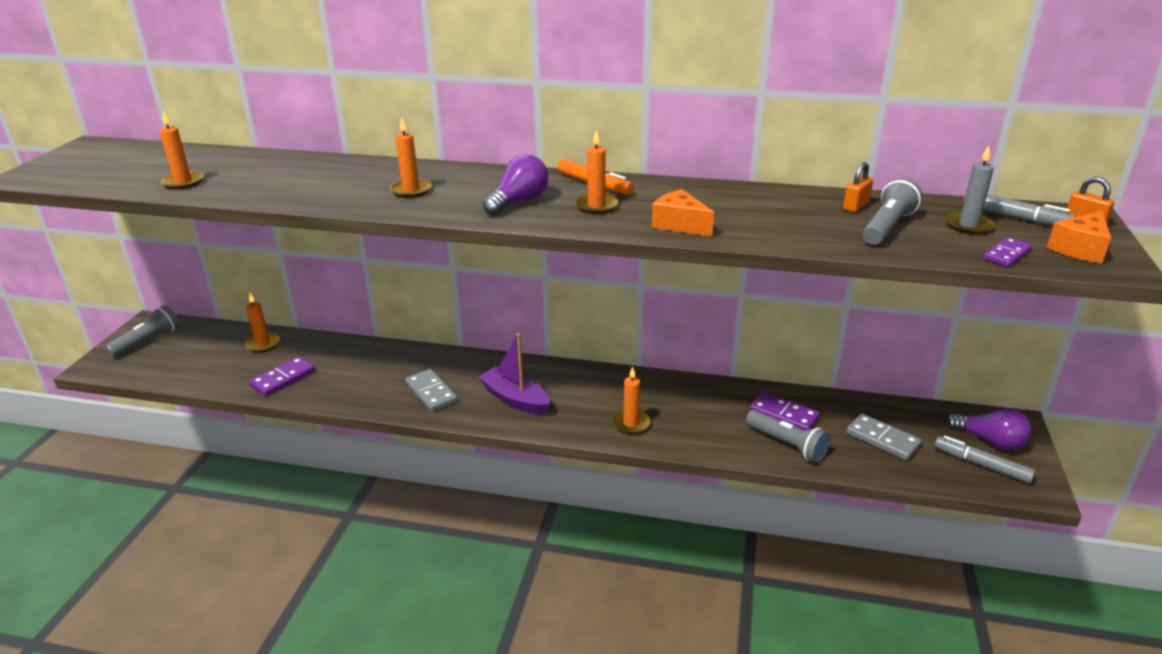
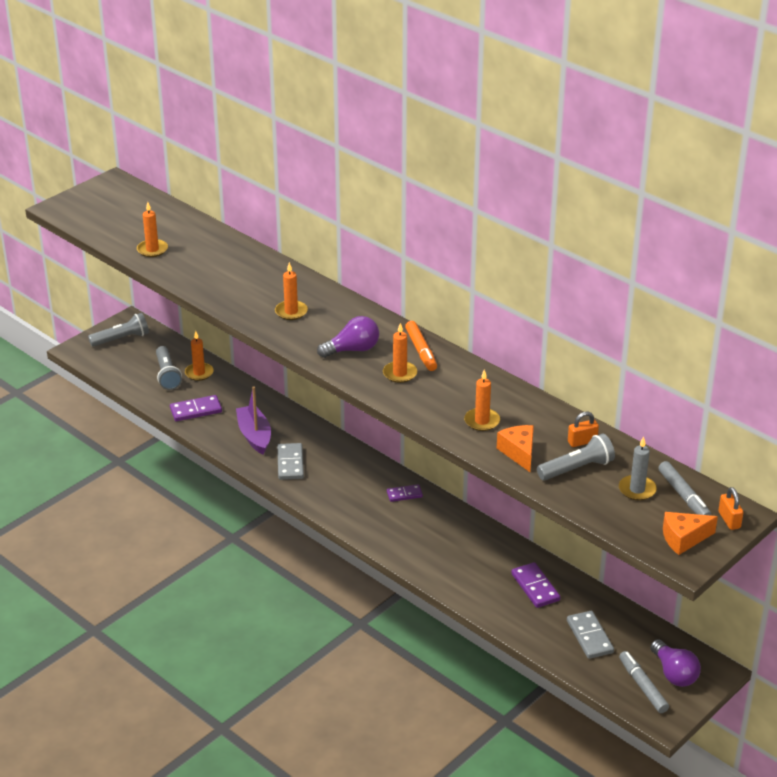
camera: 30 degrees right, 5 degrees up
purple boat [478,333,550,415] -> purple boat moved to [236,387,271,455]
orange candle [612,366,651,434] -> orange candle moved to [464,370,500,431]
orange cheese [652,189,714,236] -> orange cheese moved to [497,425,534,472]
grey flashlight [746,410,830,463] -> grey flashlight moved to [156,346,182,390]
purple domino [983,237,1033,267] -> purple domino moved to [387,484,423,502]

